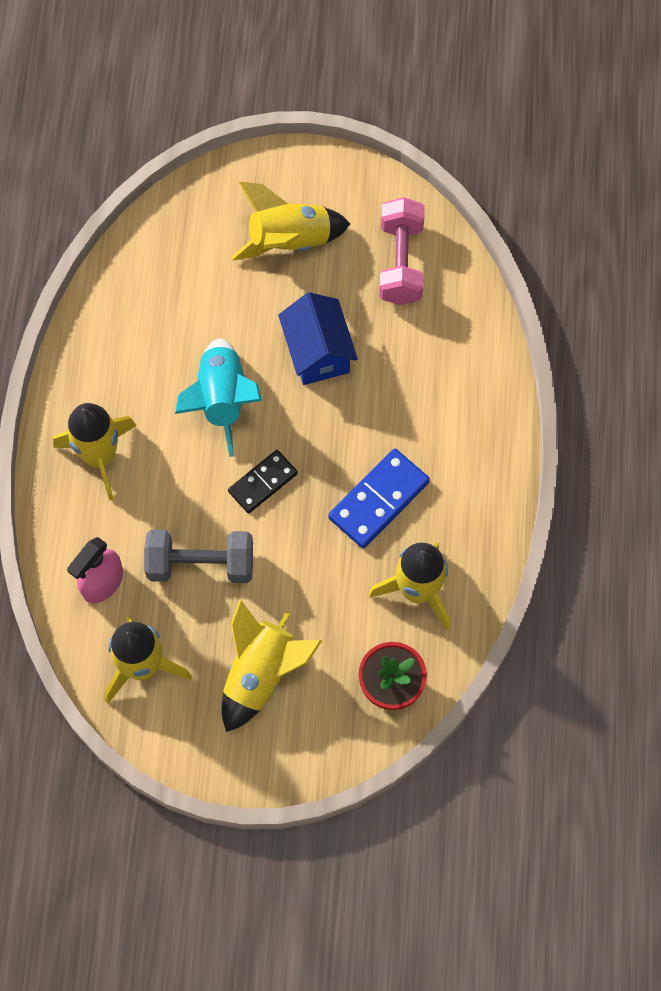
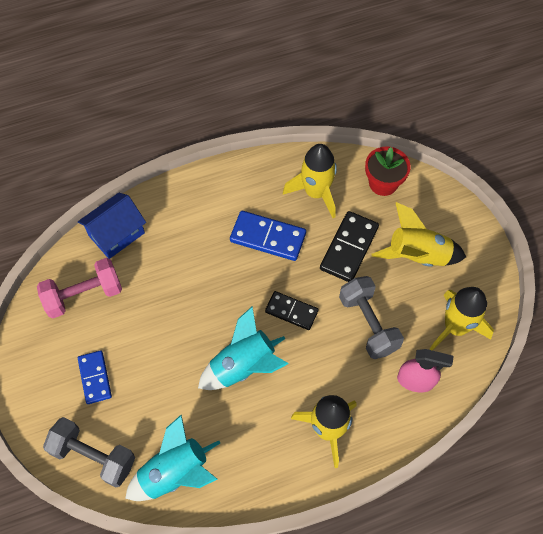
camera: 115 degrees left, 5 degrees down
yellow rocket [231,182,350,260] -> blue domino [78,350,112,404]
blue house [278,292,358,385] -> blue house moved to [78,193,146,259]
none -> grey dumbbell [43,417,135,488]
none -> turquoise rocket [125,415,220,501]
none -> black domino [320,211,379,282]

